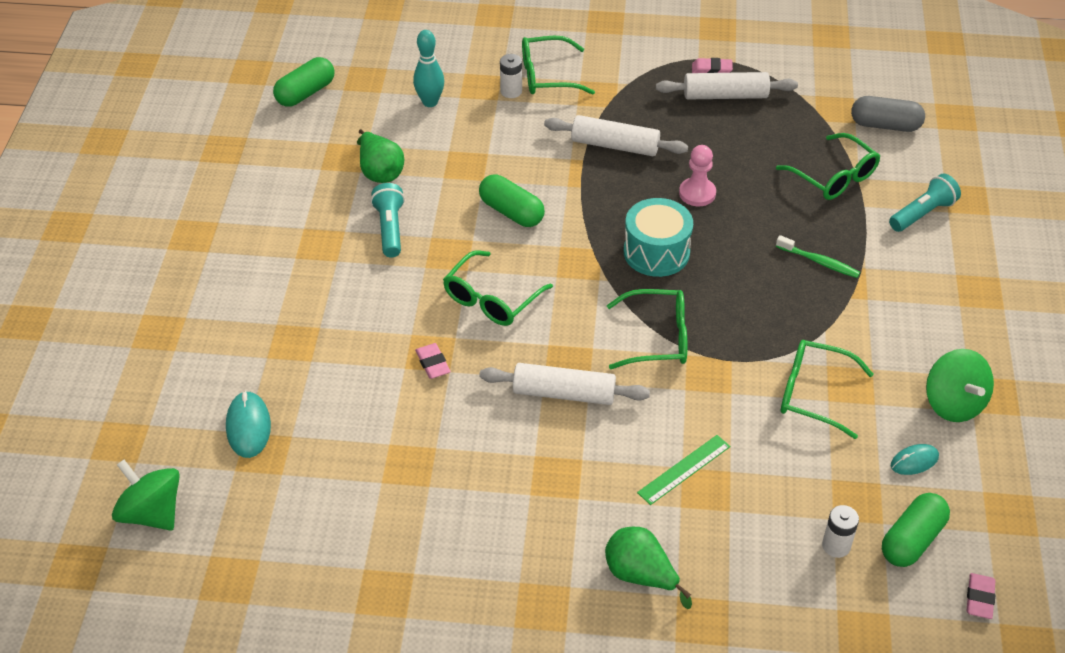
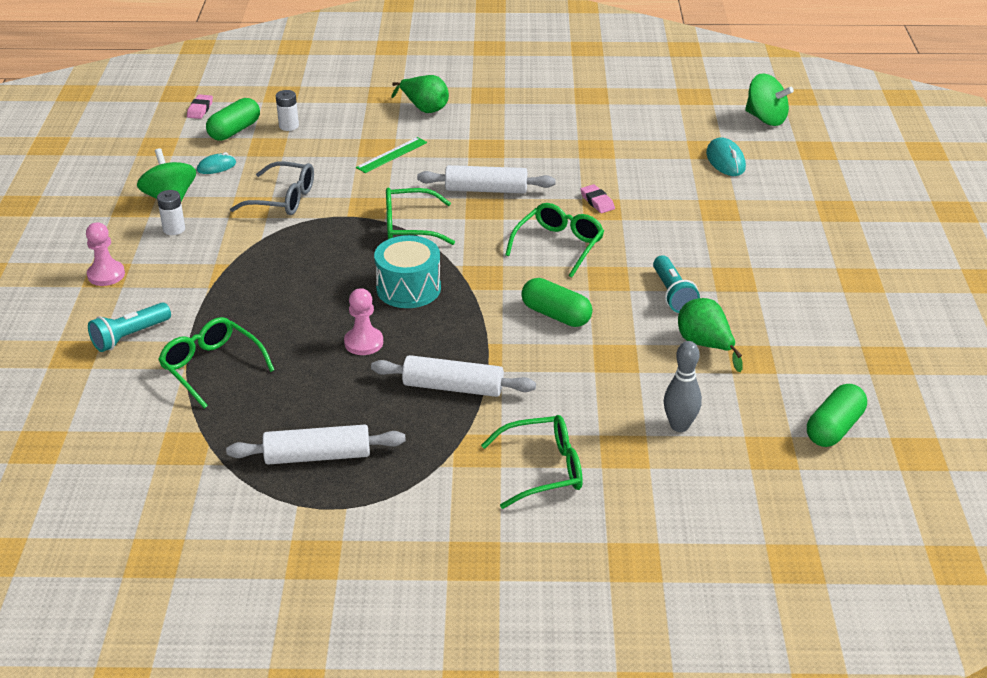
camera: 175 degrees right, 10 degrees down
turquoise bowling pin [413,30,444,107] -> grey bowling pin [664,341,702,432]
white battery [500,54,522,98] -> white battery moved to [157,190,185,235]
pink eraser [692,58,733,73] -> none
green toothbrush [776,235,860,278] -> none
green glasses [781,340,874,439] -> grey glasses [230,161,314,215]
grey capsule [851,96,925,132] -> none
none -> pink pawn [86,222,125,286]

